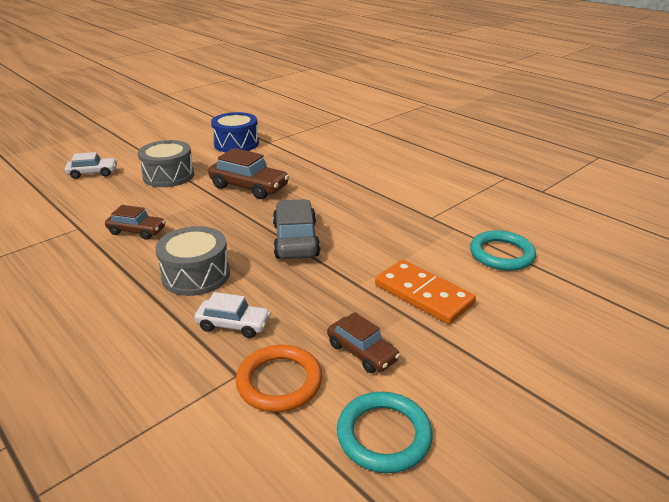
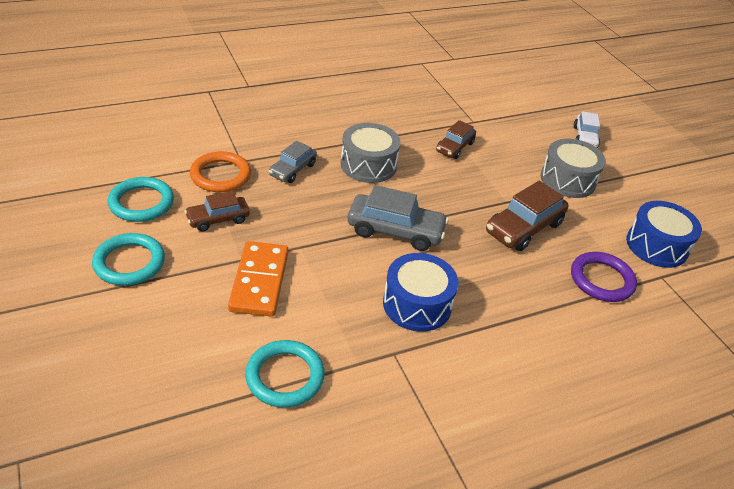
camera: 105 degrees right, 10 degrees up
white car [194,292,271,338] -> grey car [269,141,317,183]
orange domino [375,260,476,324] -> orange domino turned 60 degrees counterclockwise [228,241,289,317]
none -> turquoise ring [92,233,165,286]
none -> blue drum [383,253,459,332]
none -> purple ring [571,252,637,302]

